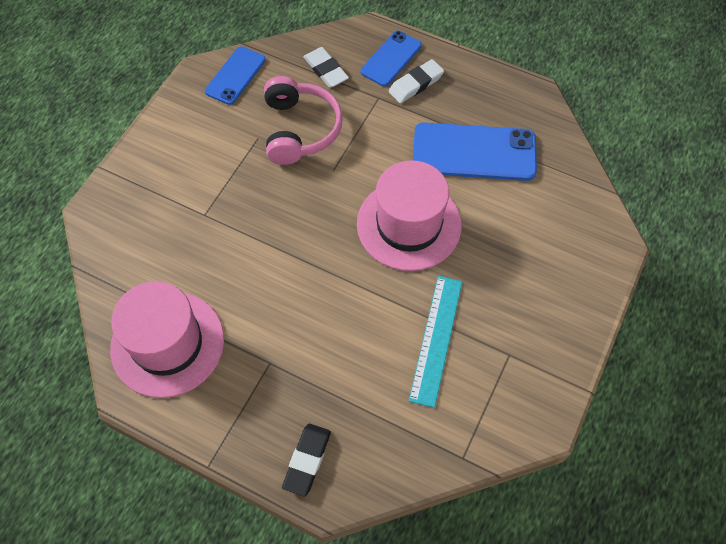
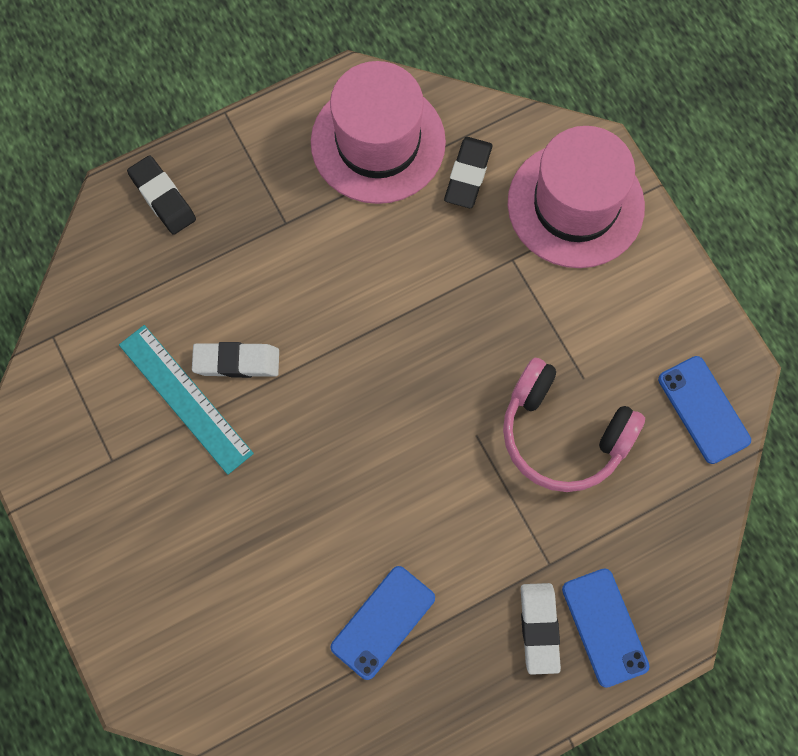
camera: 125 degrees right, 10 degrees up
white eraser [303,47,349,88] -> white eraser moved to [192,342,279,378]
pink hat [357,160,461,271] -> pink hat moved to [508,126,645,268]
blue phone [413,122,537,181] -> blue phone [331,566,435,680], size x0.59
none -> black eraser [444,137,493,208]

